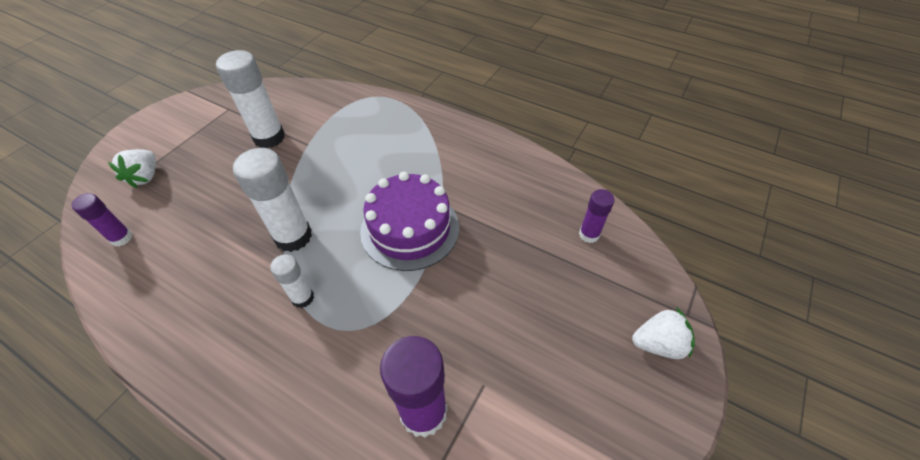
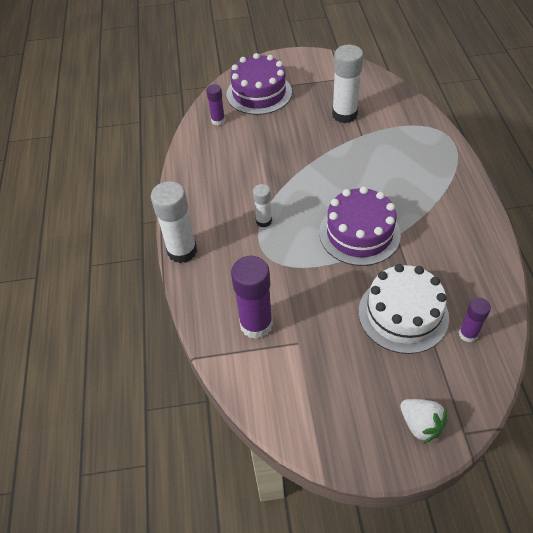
camera: 55 degrees right, 0 degrees up
white strawberry [108,149,156,188] -> purple cake [226,53,292,115]
white glue stick [233,148,312,252] -> white glue stick moved to [151,181,197,263]
none -> white cake [359,264,449,354]

